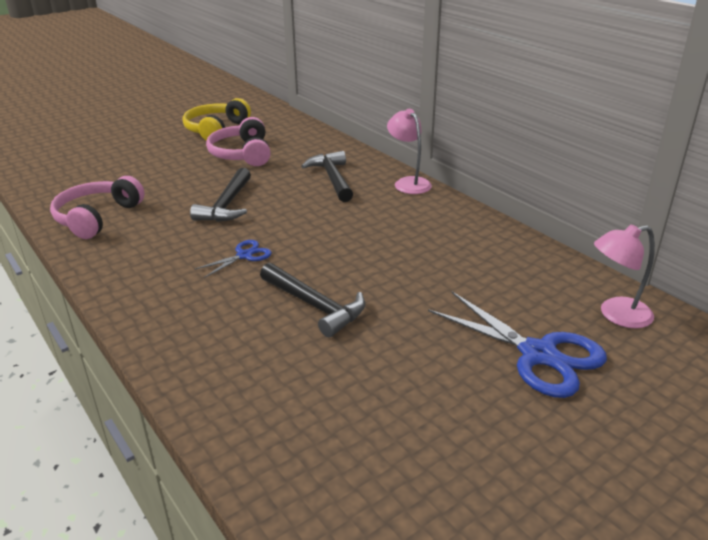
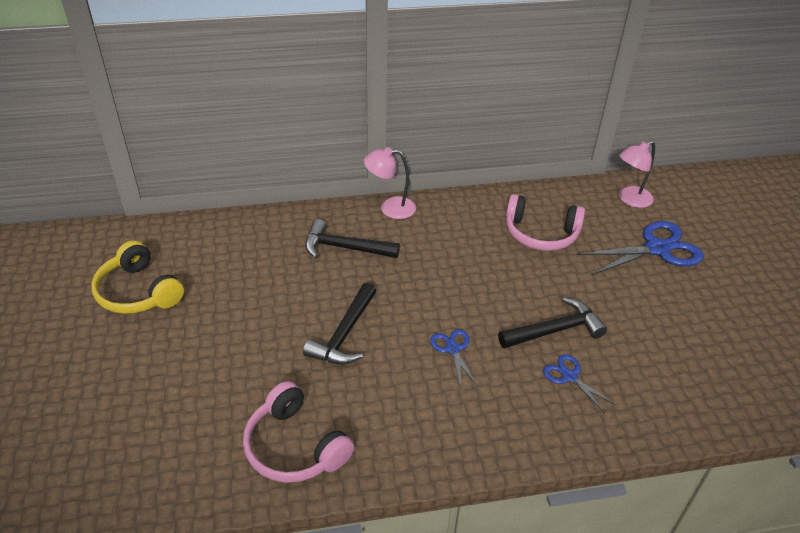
camera: 65 degrees left, 10 degrees up
black hammer [190,168,251,222] -> black hammer turned 75 degrees clockwise [303,283,376,365]
pink headphones [206,117,271,166] -> pink headphones moved to [506,194,585,251]
pink lamp [594,224,655,328] -> pink lamp turned 45 degrees clockwise [619,140,655,208]
none -> blue scissors [543,354,617,413]

